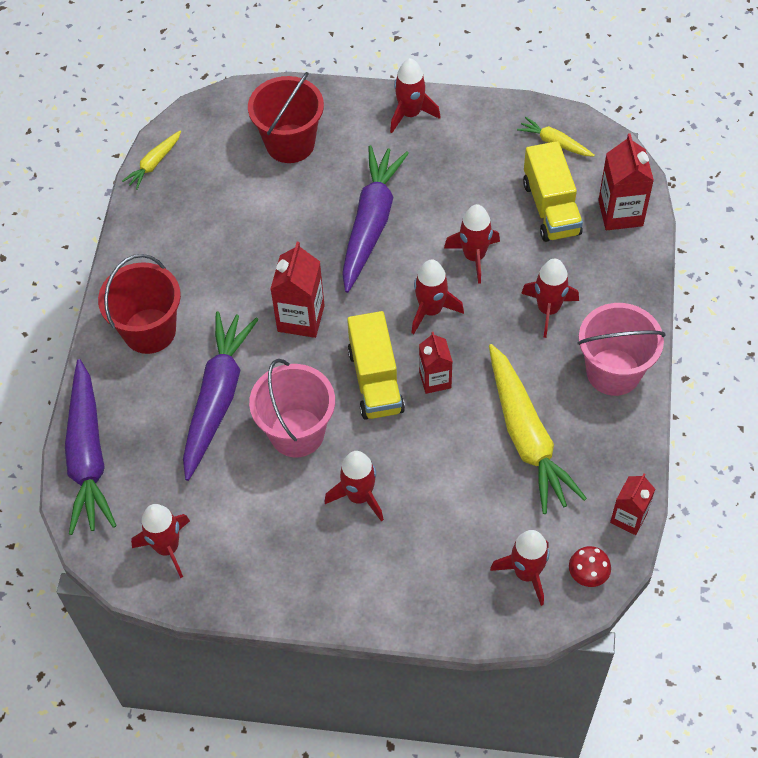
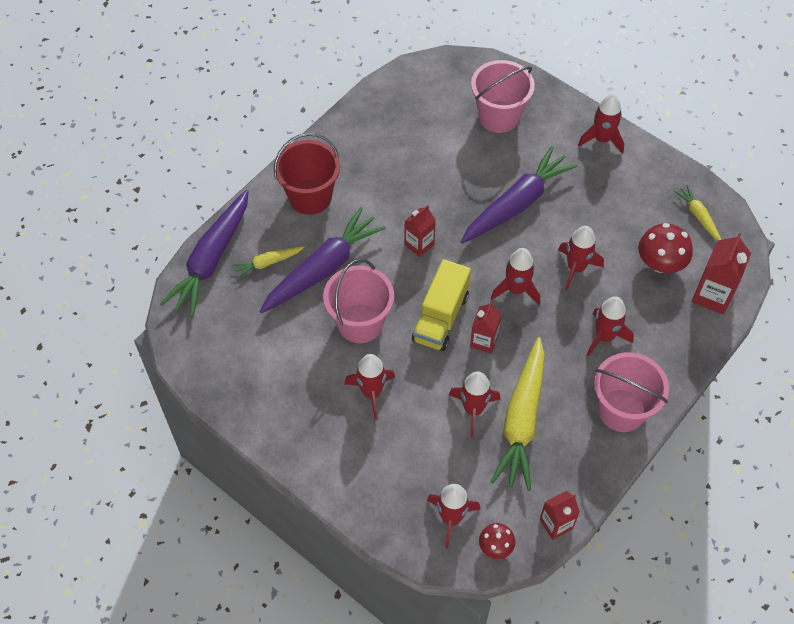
camera: 30 degrees right, 0 degrees up
yellow carrot [122,130,181,190] -> yellow carrot moved to [232,246,304,278]
red rocket [131,504,190,578] -> red rocket moved to [449,371,500,437]
red bucket [248,72,324,163] -> pink bucket [471,60,535,133]
red carton [270,242,325,338] -> red carton [404,205,436,257], size x0.66
yellow truck [523,141,583,242] -> red mushroom [638,223,693,273]

